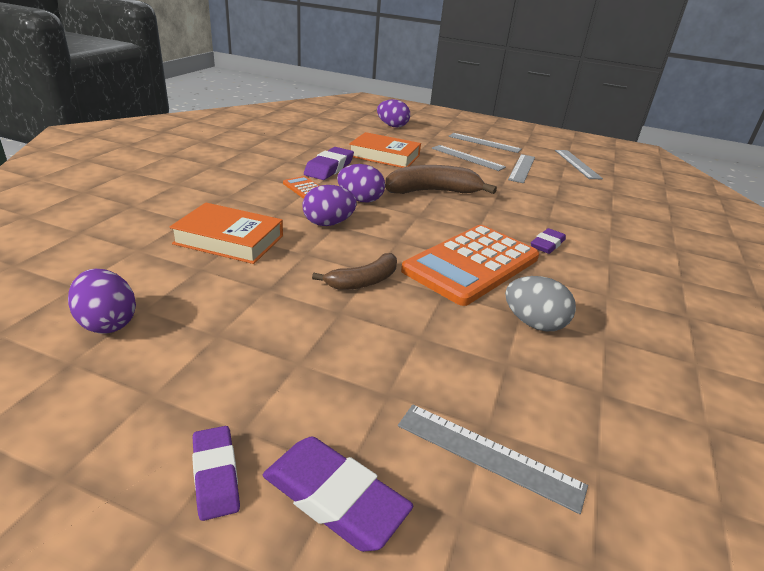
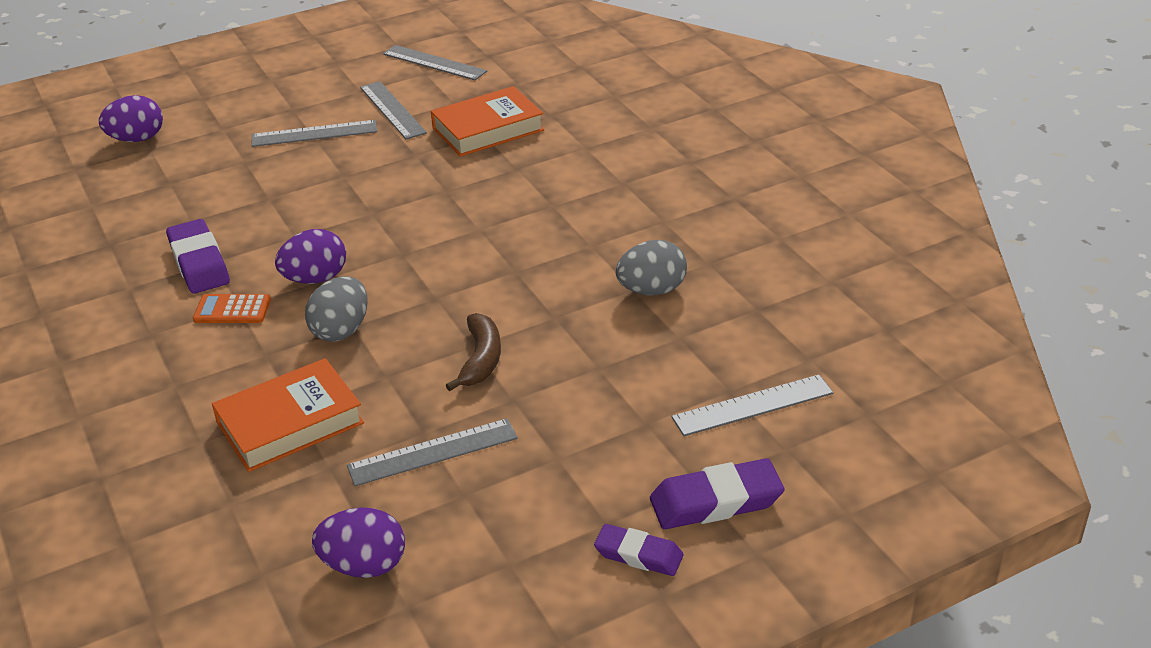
camera: 45 degrees left, 5 degrees up
purple egg [302,185,357,226] -> grey egg [305,276,368,342]
orange book [349,132,421,168] -> orange book moved to [431,86,544,157]
brown banana [385,165,497,194] -> none
orange calculator [401,225,539,306] -> none
grey ruler [448,133,522,153] -> grey ruler moved to [347,418,518,486]
purple eraser [531,228,566,254] -> none

